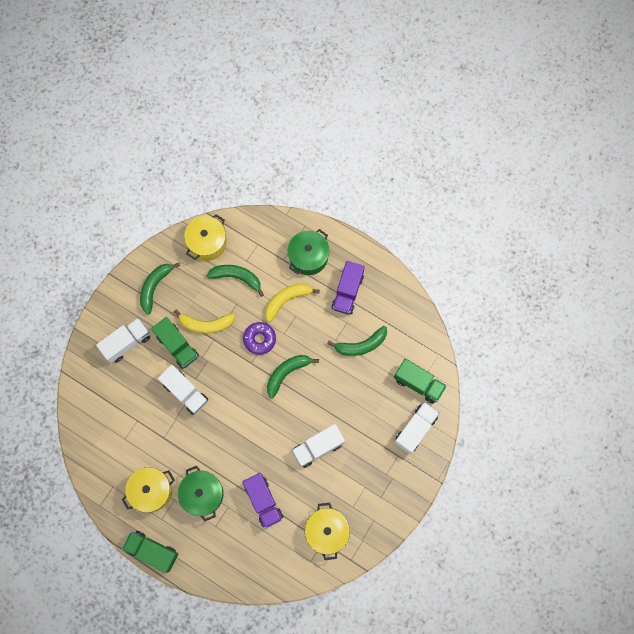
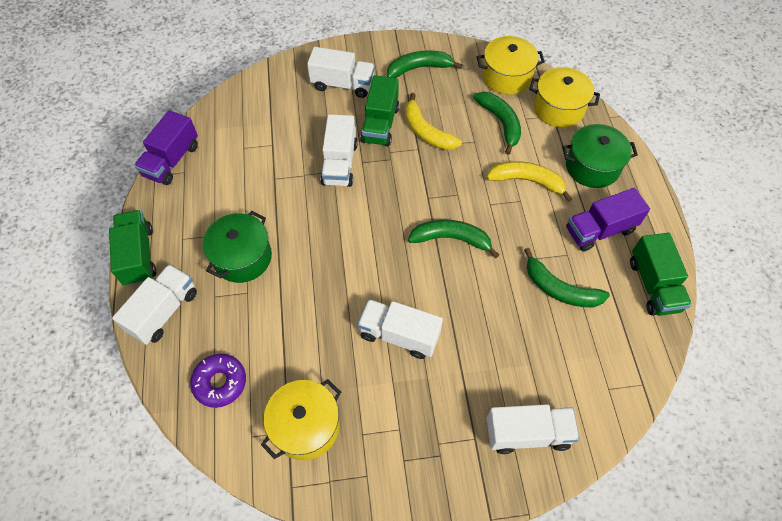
camera: 50 degrees right, 15 degrees down
yellow pot [122,467,175,513] -> yellow pot moved to [529,67,600,128]
purple truck [242,473,283,529] -> purple truck moved to [134,110,198,185]
purple donut [243,322,276,355] -> purple donut moved to [190,354,246,408]
green truck [394,359,447,404] -> green truck moved to [630,233,692,316]
none -> white truck [112,264,197,345]

